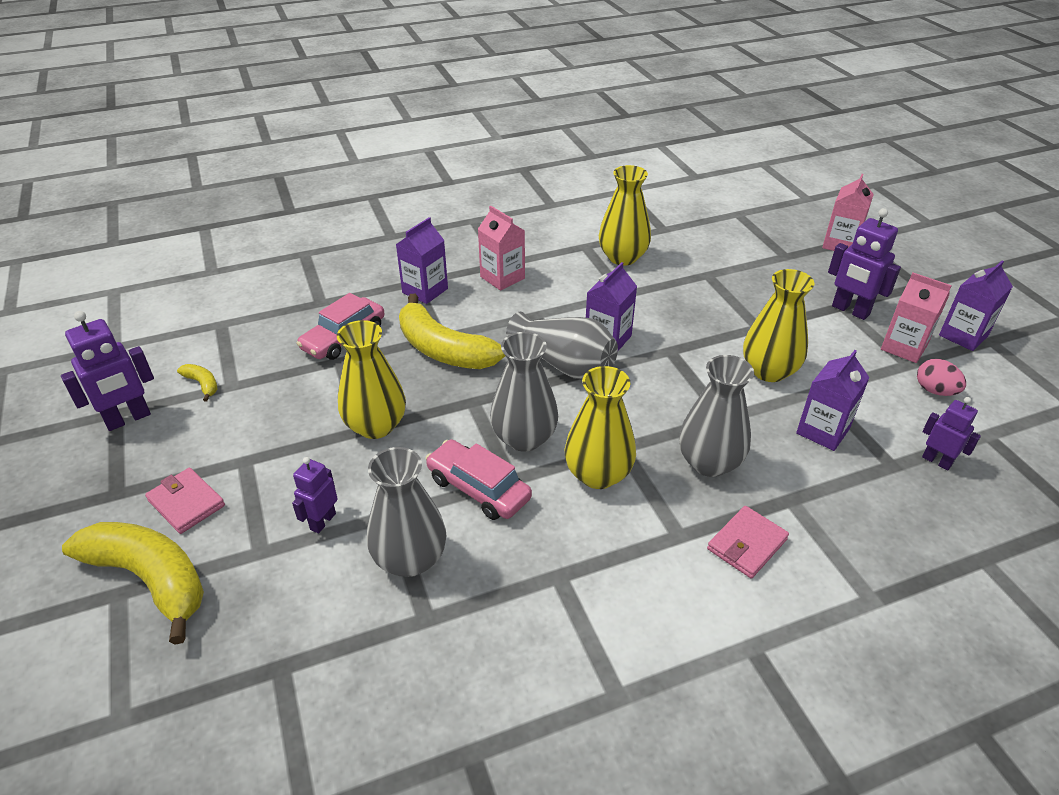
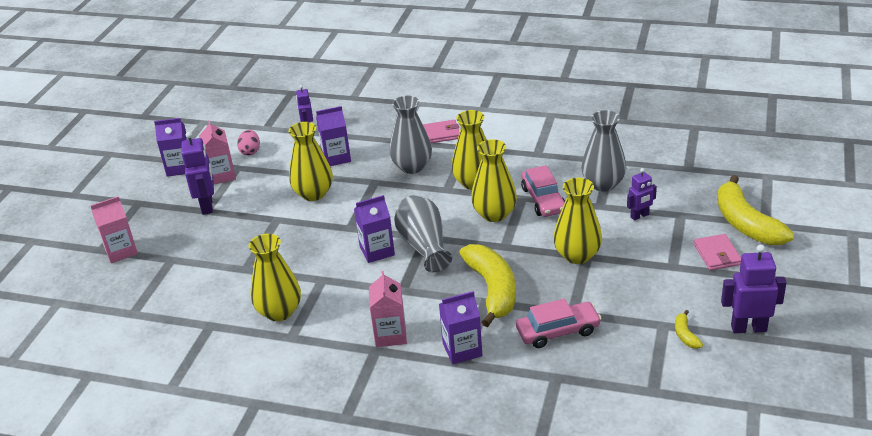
camera: 140 degrees left, 5 degrees down
grey vase [490,332,558,452] -> yellow vase [471,139,517,222]

